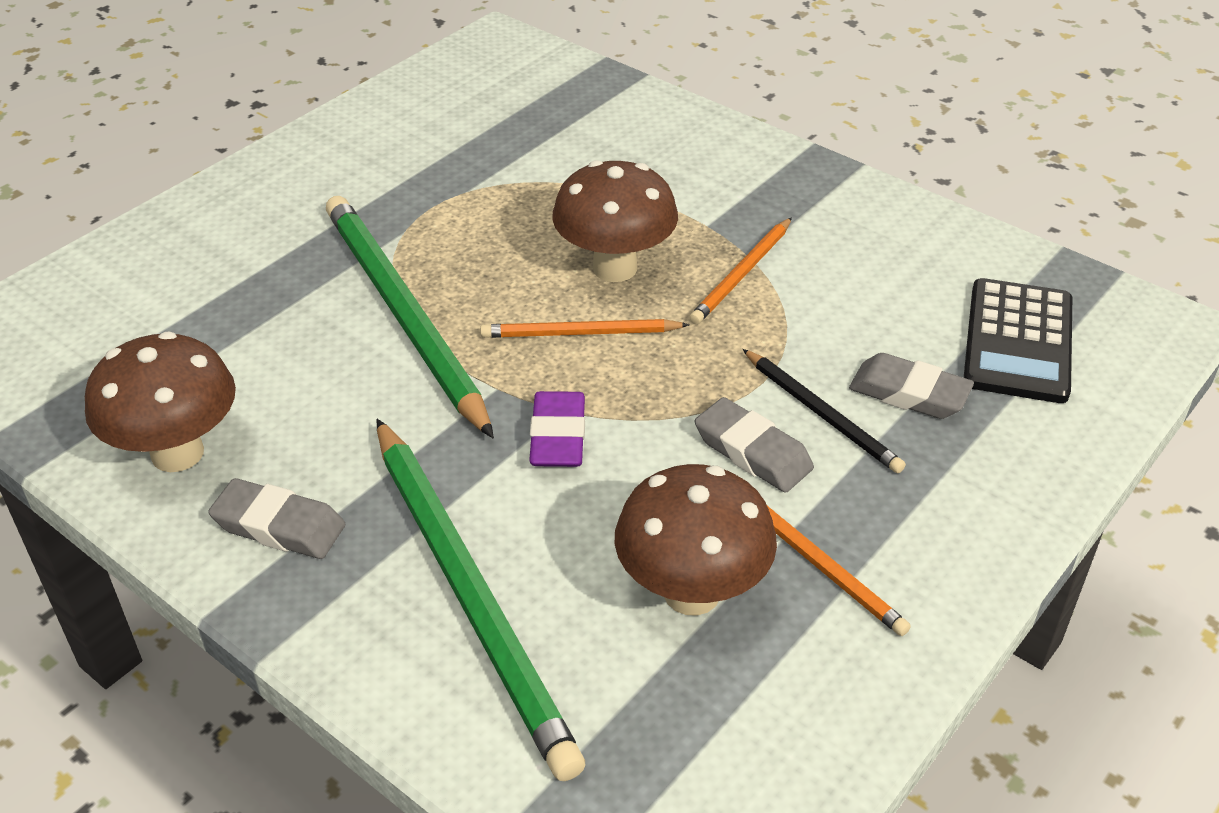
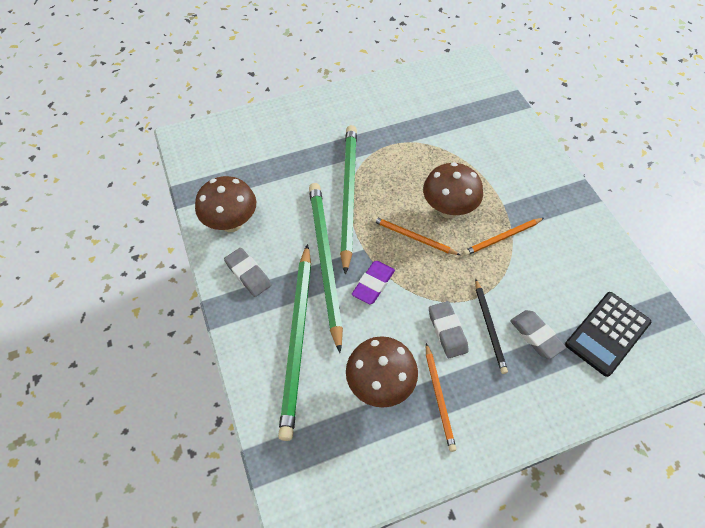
camera: 30 degrees right, 15 degrees up
none -> green pencil [309,183,343,353]

